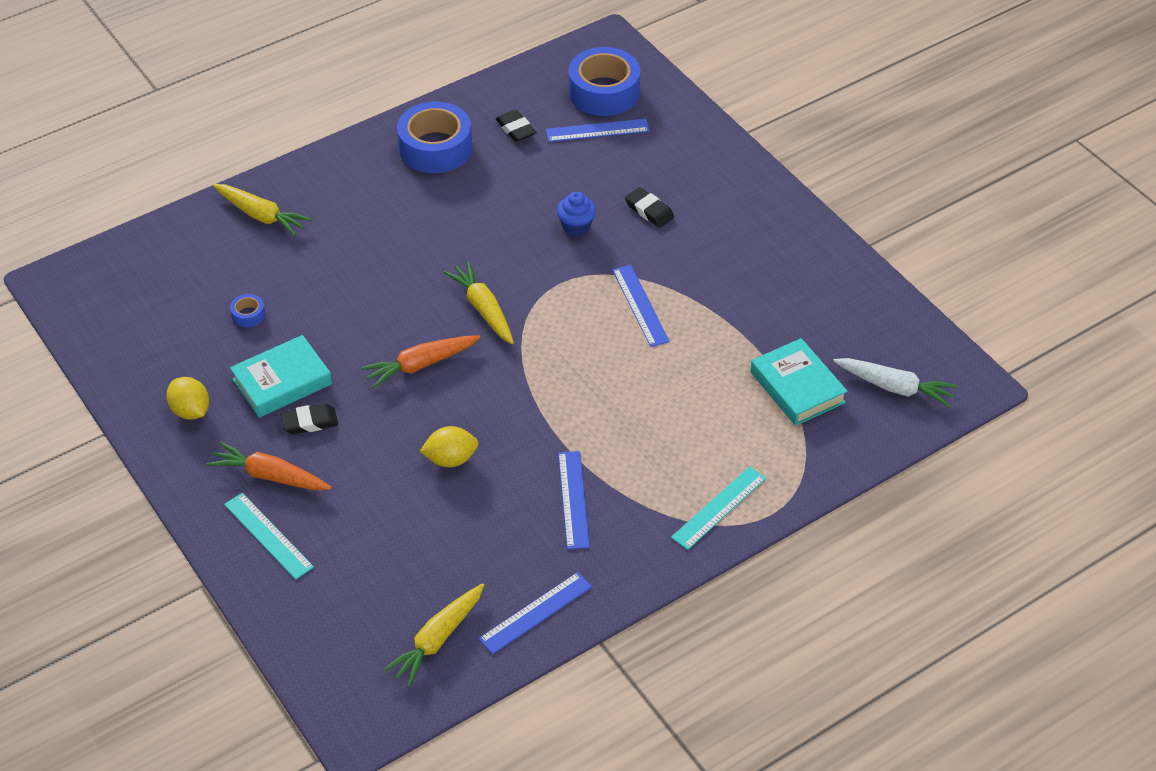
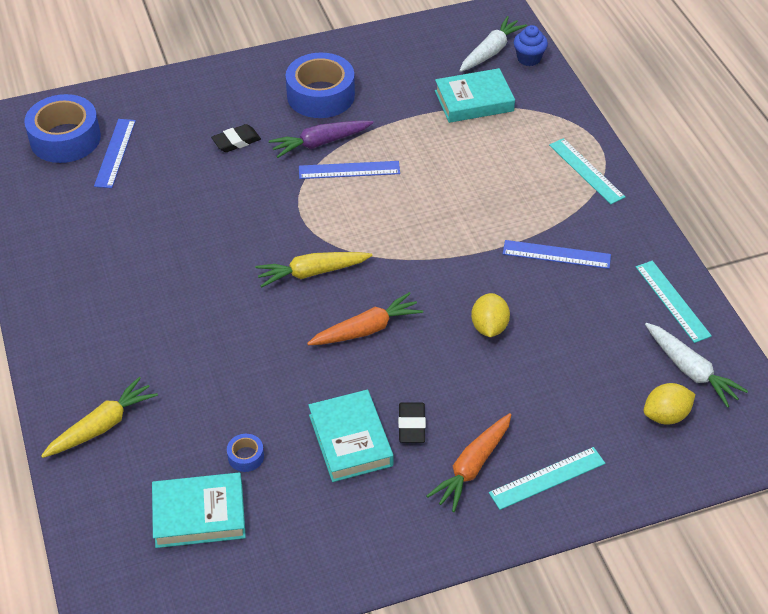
camera: 75 degrees left, 0 degrees up
yellow lemon [166,377,209,420] -> yellow lemon moved to [644,383,695,425]
orange carrot [361,335,480,389] -> orange carrot turned 105 degrees counterclockwise [307,292,423,345]
yellow carrot [383,583,484,687] -> white carrot [645,323,748,408]
blue tape [397,102,472,173] -> blue tape moved to [286,53,355,118]
blue ruler [478,572,592,654] -> turquoise ruler [636,261,712,343]
black eraser [496,109,536,142] -> none
blue cupcake [557,192,596,237] -> blue cupcake moved to [514,25,548,66]
none -> turquoise book [152,472,246,548]
none -> purple carrot [269,120,373,158]

